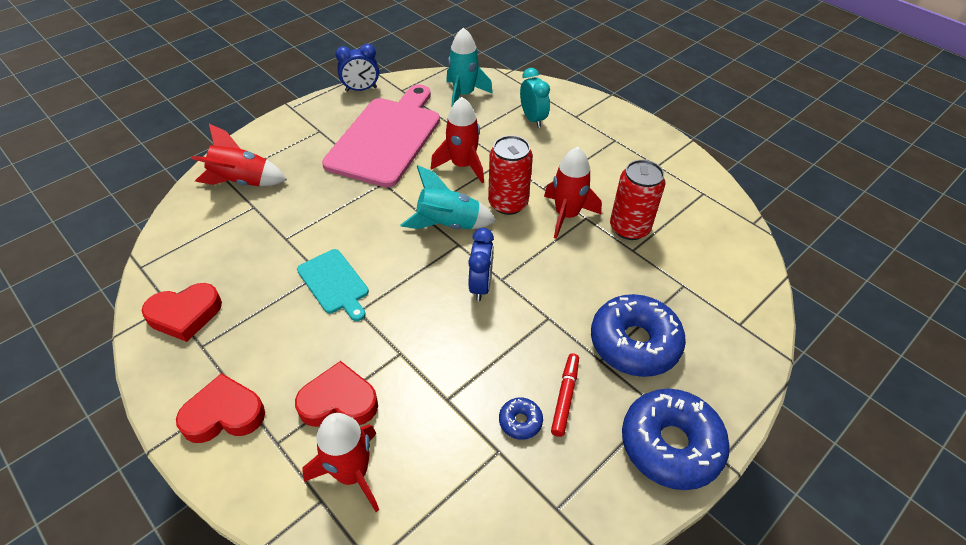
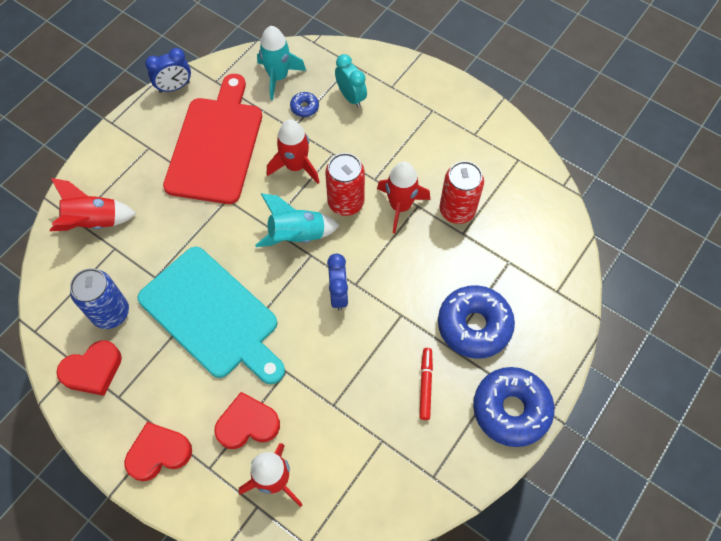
camera: 10 degrees left, 15 degrees up
turquoise cutting board [297,249,369,321] -> turquoise cutting board [138,247,285,384], size x2.03
pink cutting board [322,85,440,187] -> red cutting board [163,74,262,204]
blue donut [499,398,543,440] -> blue donut moved to [290,92,319,117]
none -> blue can [70,268,129,329]

